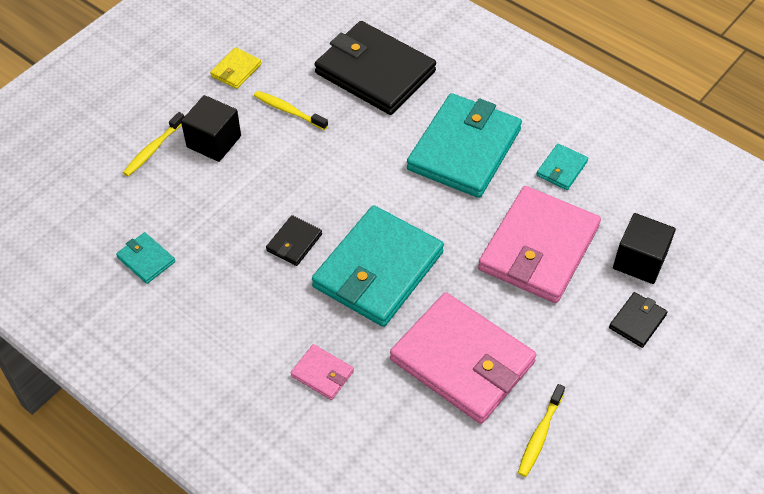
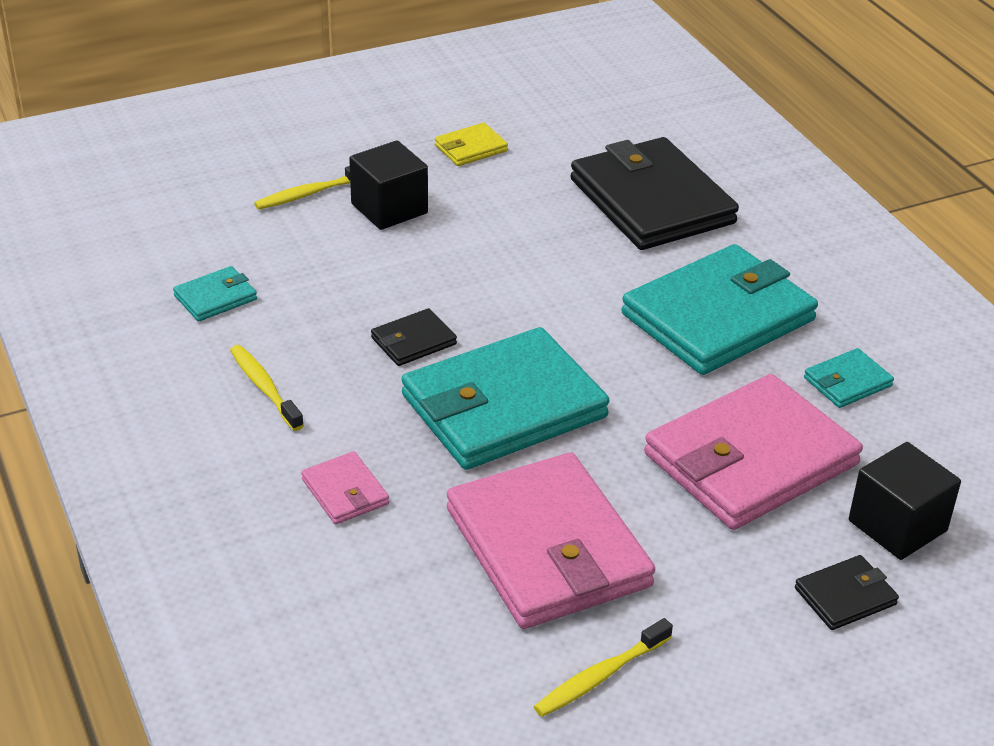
camera: 25 degrees right, 15 degrees down
turquoise wallet [116,232,175,284] -> turquoise wallet turned 75 degrees clockwise [173,266,257,321]
yellow toothbrush [254,91,328,130] -> yellow toothbrush moved to [230,345,304,431]

